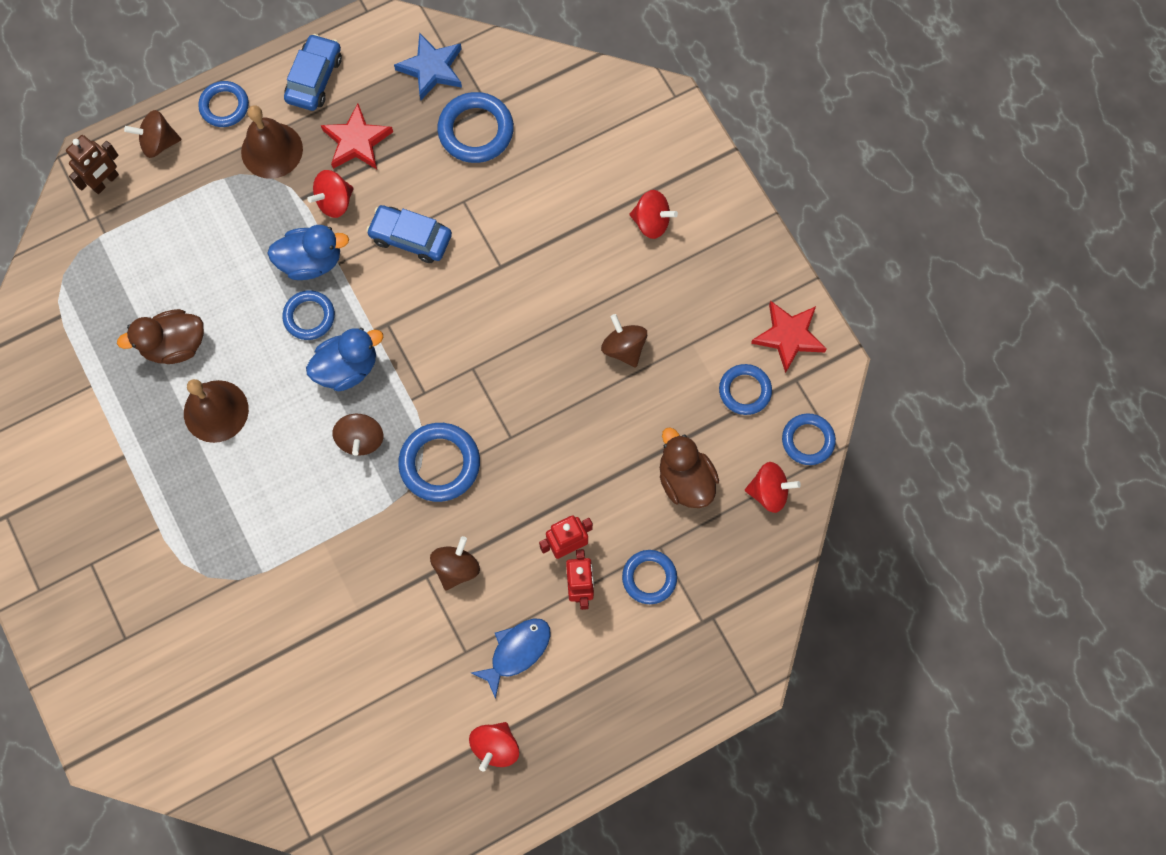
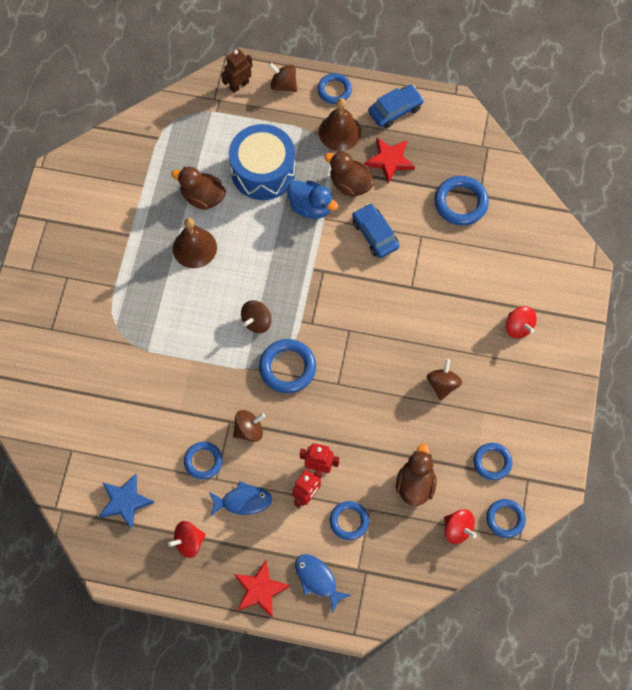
camera: 40 degrees right, 5 degrees down
brown robot [66,135,119,194] -> brown robot turned 150 degrees clockwise [221,49,252,93]
blue ring [282,290,335,340] -> blue ring moved to [184,442,223,479]
blue duck [306,328,383,391] -> none
red spinning top [307,170,354,218] -> brown duck [324,151,374,197]
blue star [394,33,462,100] -> blue star moved to [99,473,154,529]
red star [751,301,827,373] -> red star moved to [234,560,290,617]
none -> blue drum [229,124,296,200]
none -> blue fish [295,554,351,613]

